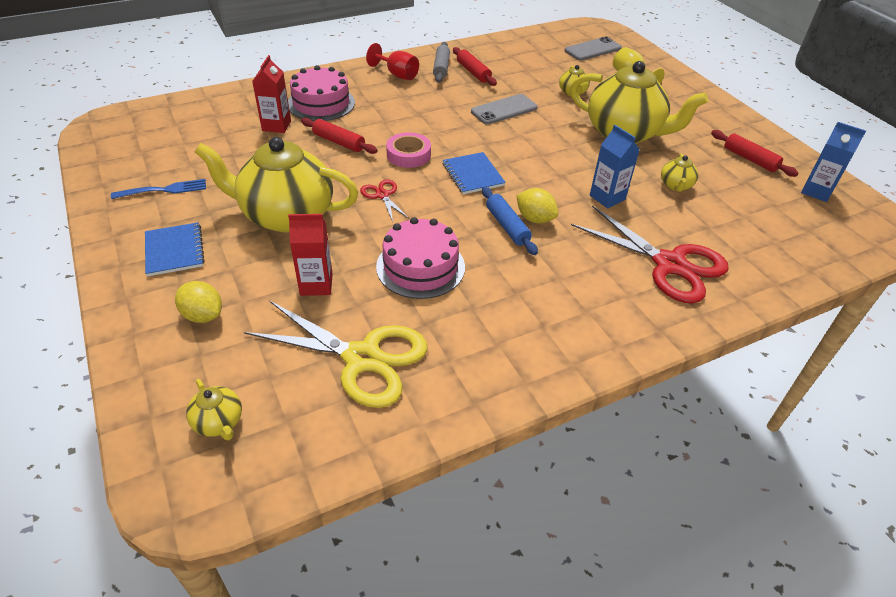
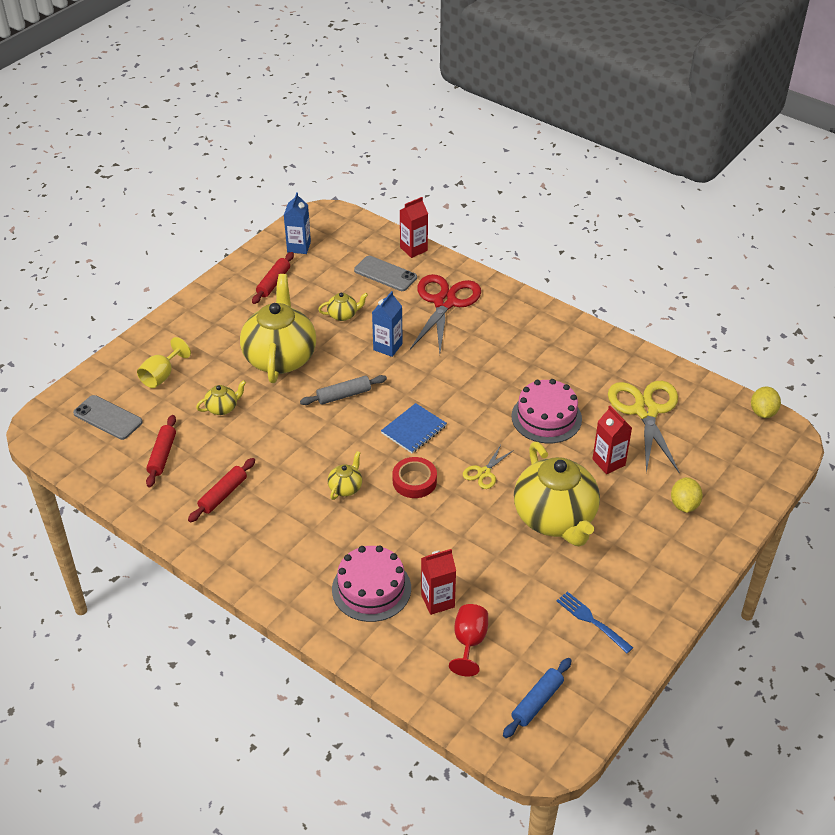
camera: 115 degrees left, 0 degrees up
blue notebook [145,222,205,277] -> none
yellow teapot [186,379,242,440] -> yellow teapot moved to [328,451,362,500]
red rolling pin [301,118,378,154] -> red rolling pin moved to [146,415,176,487]
red scissors [360,179,409,222] -> yellow scissors [463,445,514,489]
red goblet [366,43,419,80] -> red goblet moved to [449,604,488,677]
pink tape [386,132,431,168] -> red tape [392,457,437,498]
grey rolling pin [433,42,450,83] -> grey rolling pin moved to [300,375,387,405]
grey phone [471,94,538,125] -> grey phone moved to [354,256,417,291]
blue rolling pin [482,187,538,255] -> blue rolling pin moved to [503,658,572,738]
yellow lemon [517,188,558,223] -> yellow lemon moved to [751,387,781,418]
none -> red carton [399,197,428,258]

